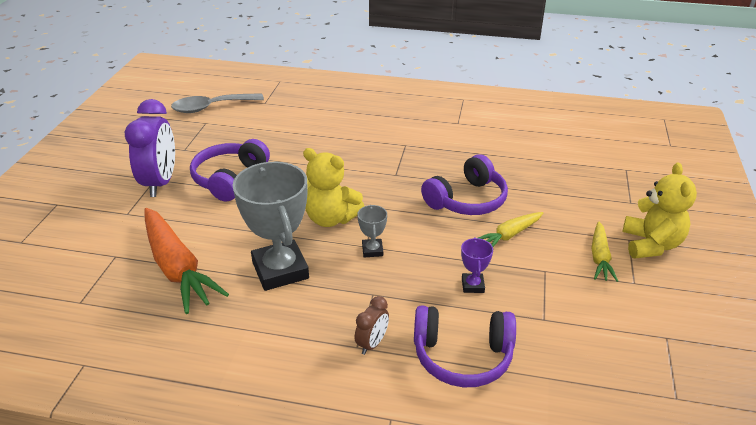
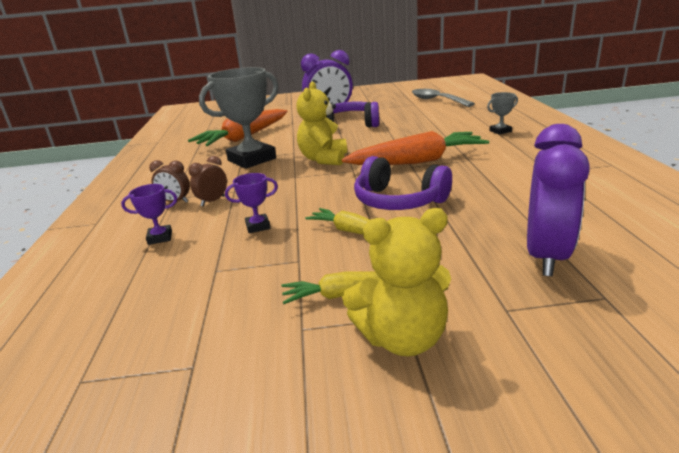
camera: 75 degrees right, 10 degrees down
grey trophy [357,205,387,257] -> grey trophy moved to [487,92,518,135]
purple headphones [414,305,516,387] -> purple trophy [121,184,177,245]
none -> brown clock [189,156,227,206]
none -> orange carrot [342,131,489,165]
none -> purple clock [527,124,590,276]

